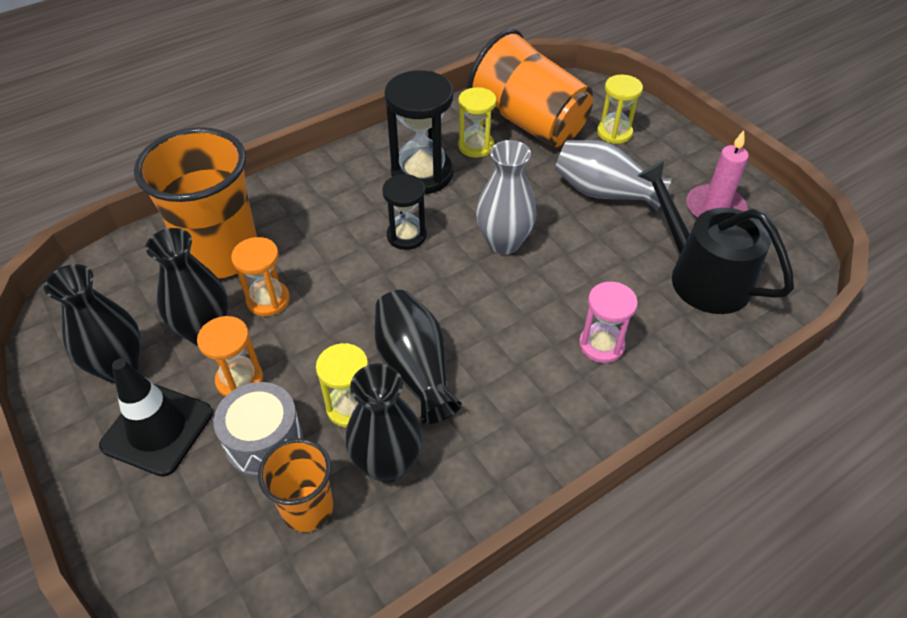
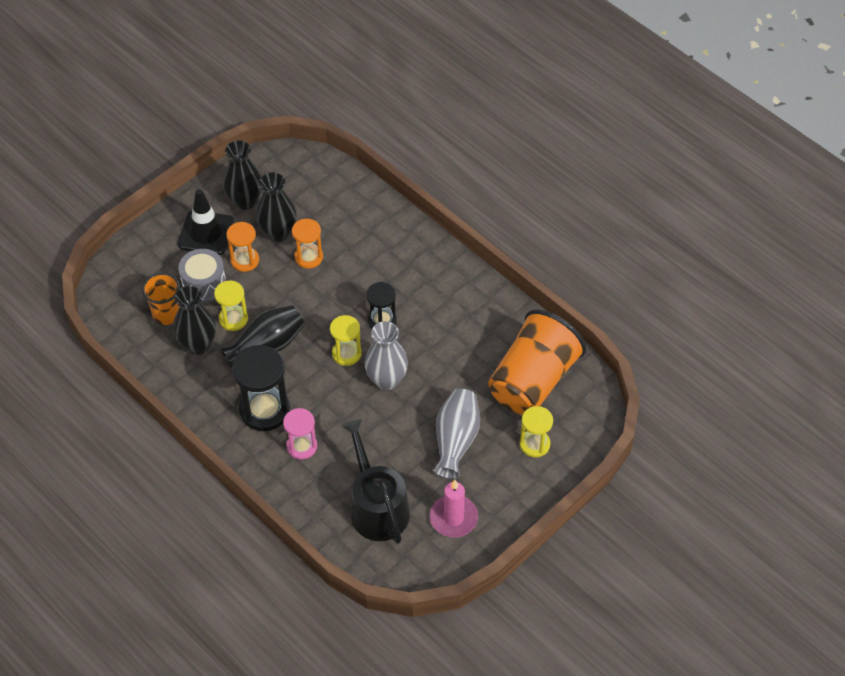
camera: 80 degrees right, 5 degrees up
orange cup [134,127,257,278] -> none
black hourglass [384,70,453,194] -> black hourglass moved to [232,345,290,431]
yellow hourglass [458,87,497,158] -> yellow hourglass moved to [330,315,362,366]
black watering can [637,161,794,314] -> black watering can turned 60 degrees counterclockwise [342,419,410,544]

